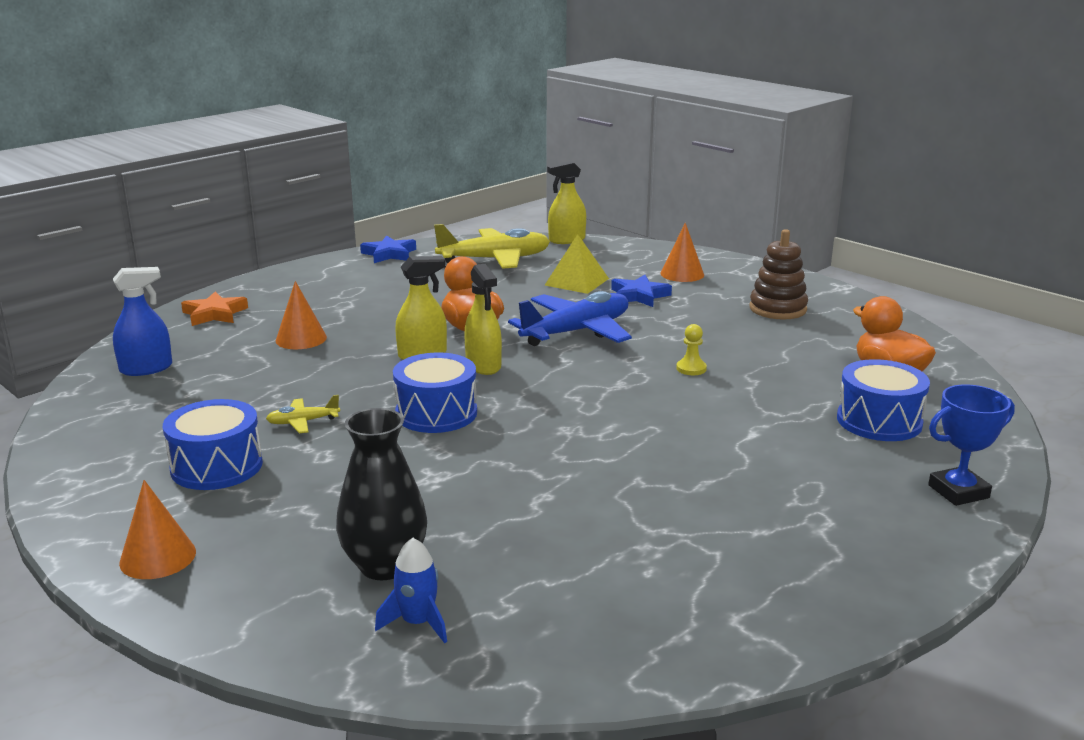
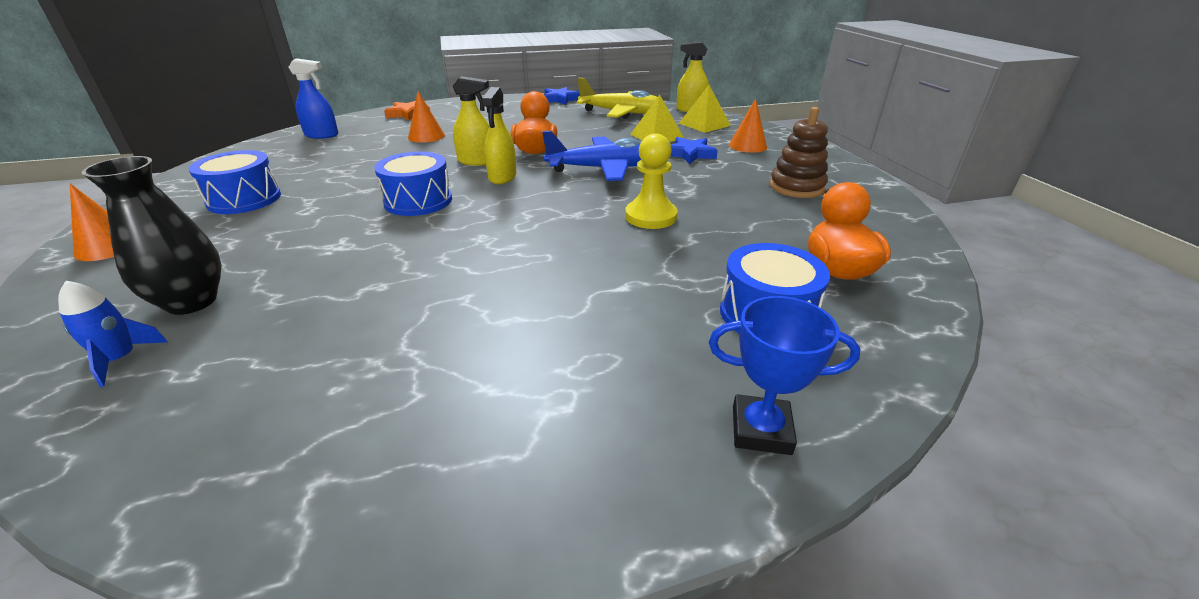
camera: 30 degrees right, 10 degrees up
yellow plane [266,395,340,433] -> none
yellow pawn [676,324,707,375] -> yellow pawn [625,133,677,229], size x1.86
none -> yellow pyramid [678,85,731,133]

